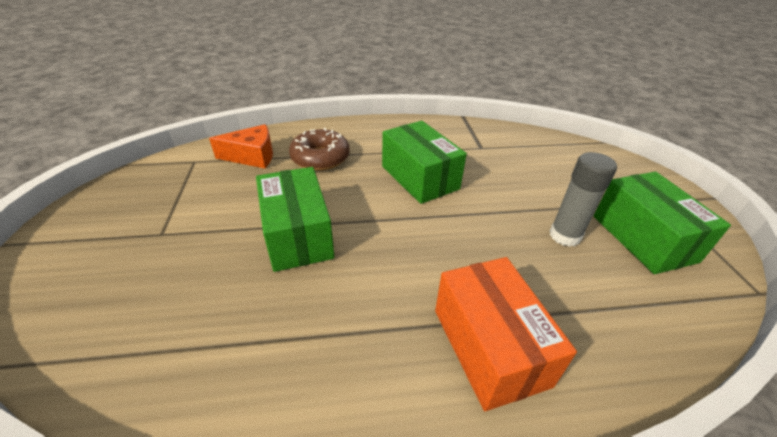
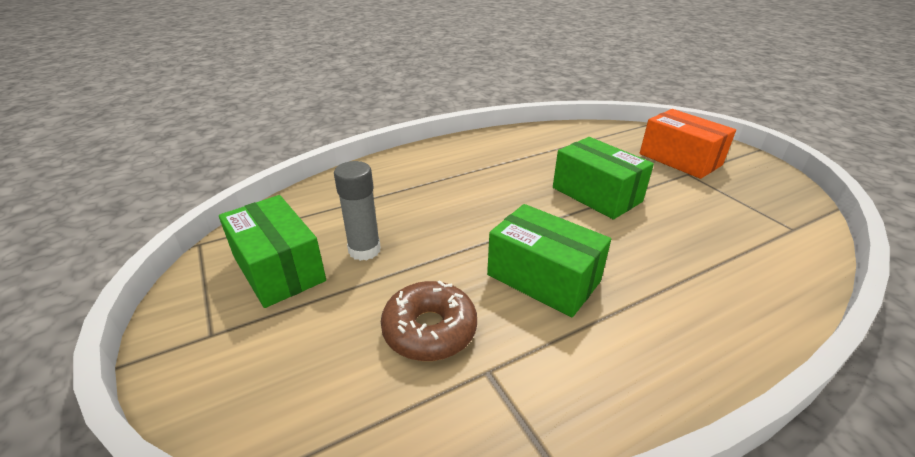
camera: 160 degrees right, 5 degrees down
orange cheese [209,124,273,168] -> none
brown donut [289,128,350,171] -> brown donut moved to [381,280,477,361]
orange box [435,257,577,411] -> orange box moved to [640,109,736,179]

